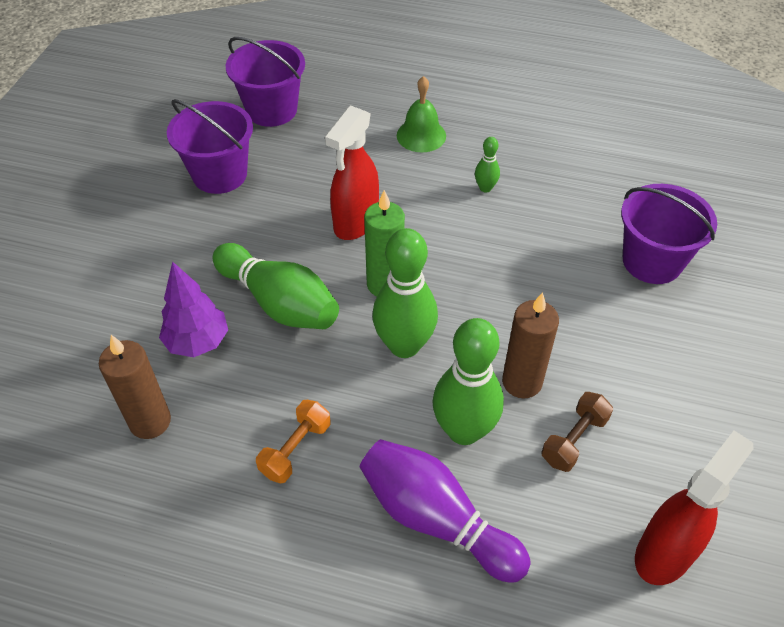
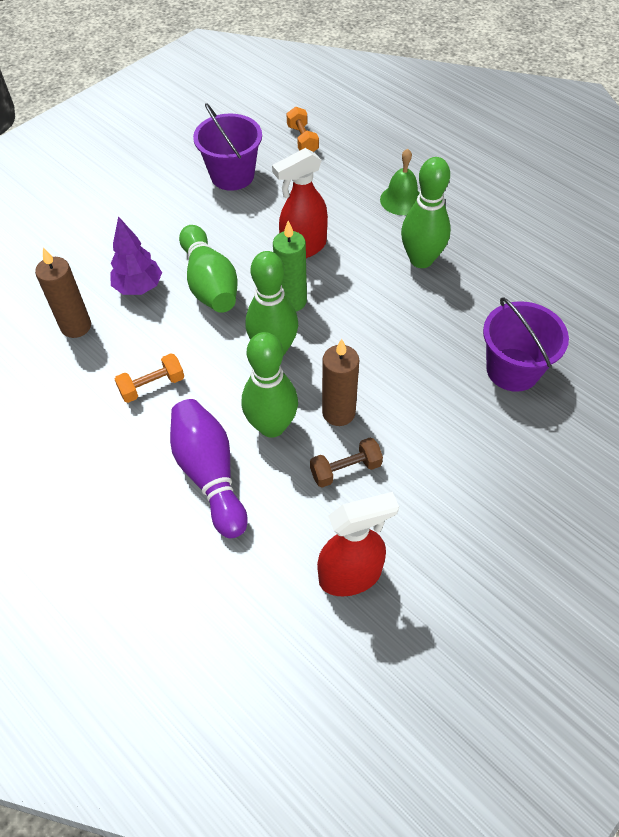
camera: 30 degrees right, 5 degrees up
purple bucket [226,37,305,127] -> orange dumbbell [286,107,319,152]
green bowling pin [475,137,500,192] -> green bowling pin [401,157,451,268], size x2.17

